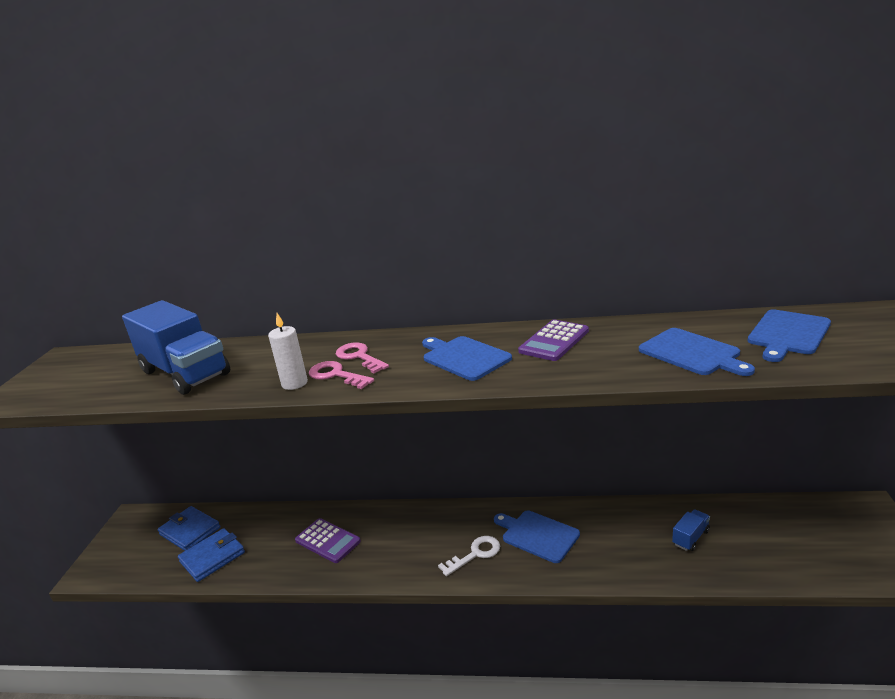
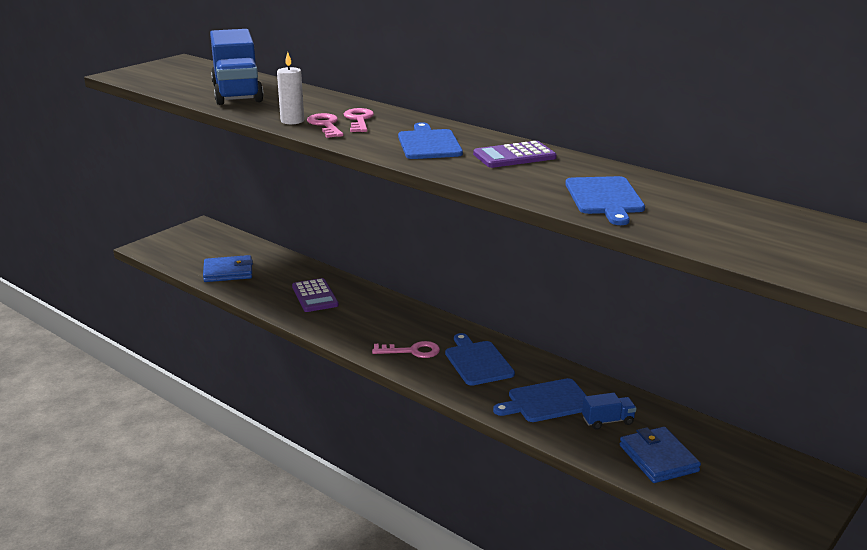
camera: 30 degrees right, 0 degrees up
blue wallet [158,506,220,551] -> blue wallet moved to [620,427,701,483]
white key [438,536,500,576] -> pink key [372,341,440,358]
blue cutting board [748,309,831,362] -> blue cutting board moved to [493,378,587,422]

